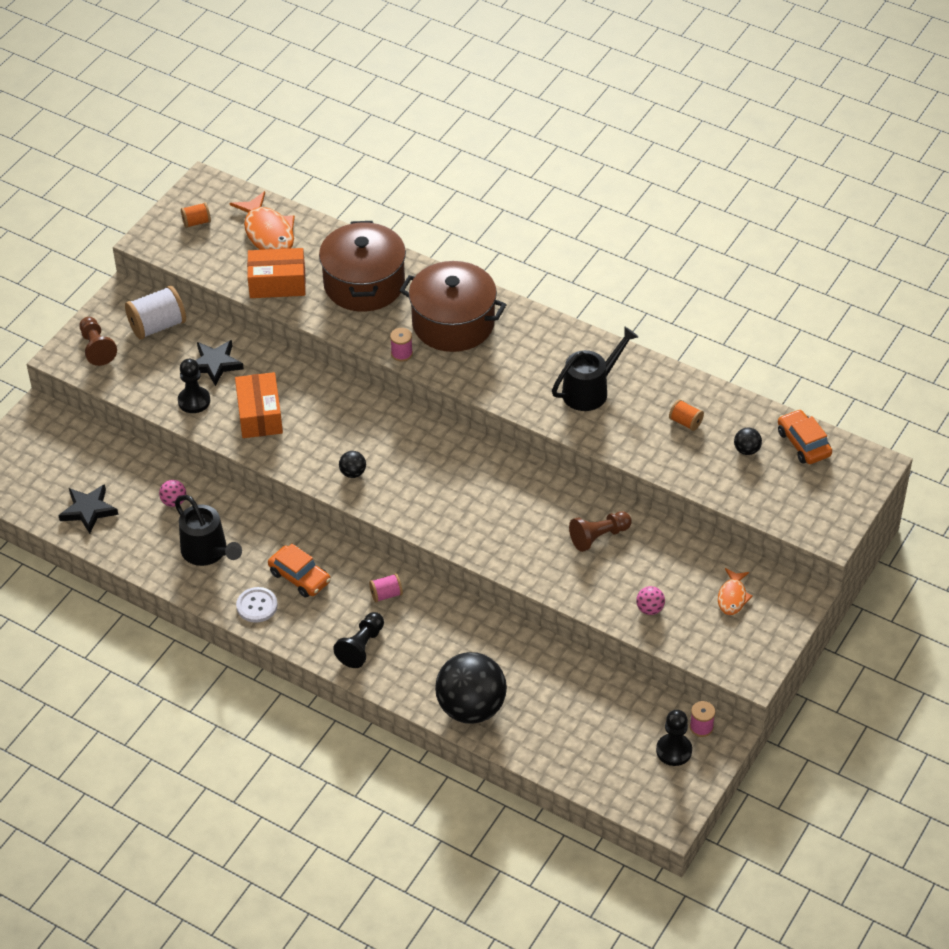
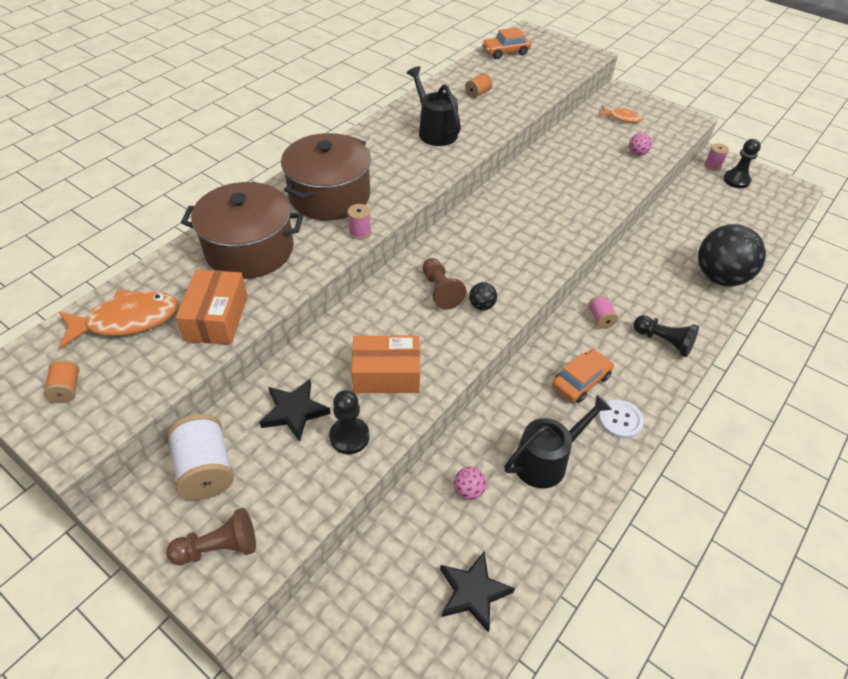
camera: 85 degrees left, 0 degrees up
brown pawn [569,511,632,552] -> brown pawn moved to [422,258,466,310]
black ball [734,428,762,455] -> none

